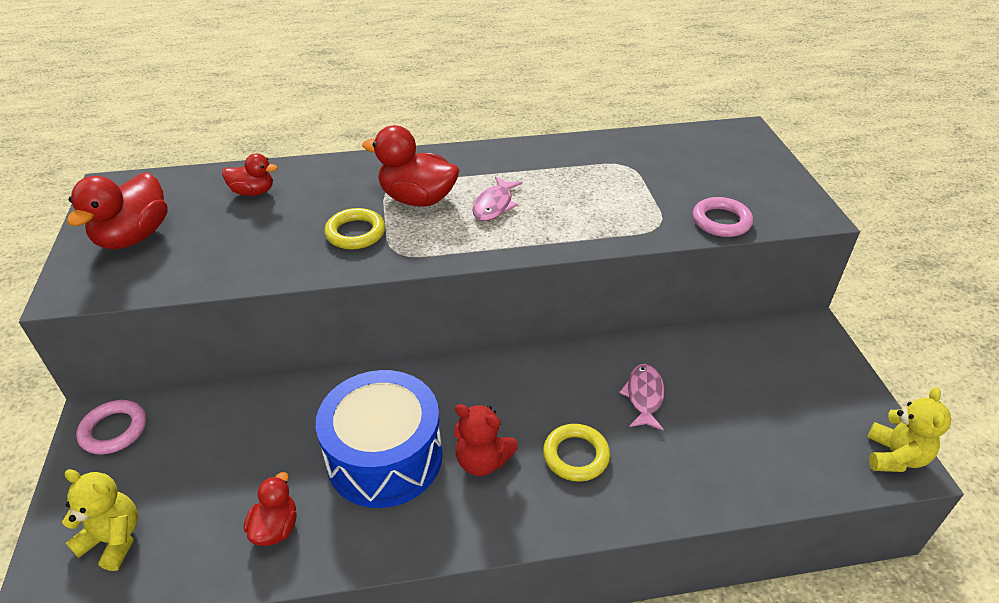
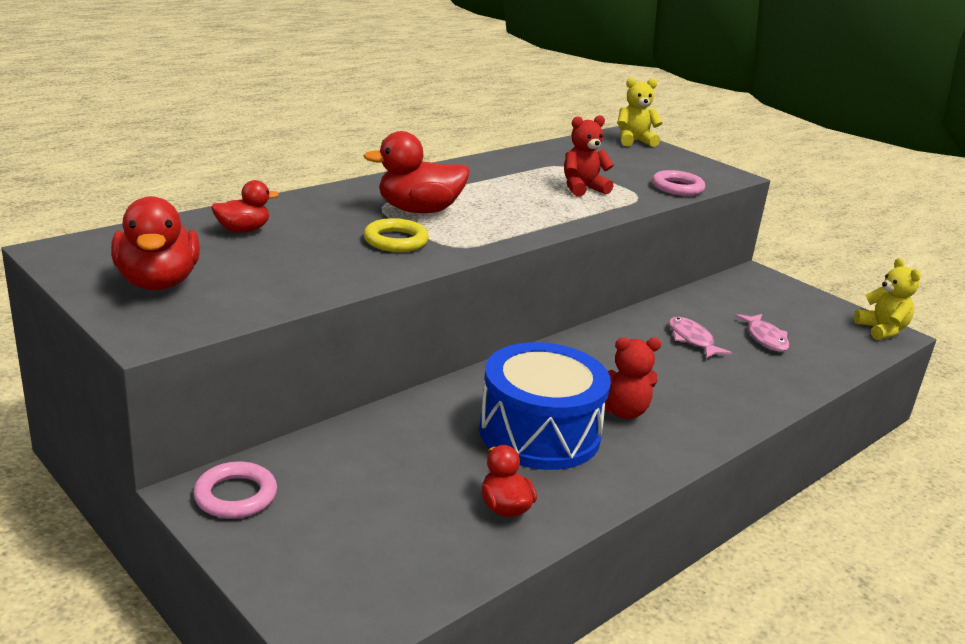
camera: 35 degrees left, 15 degrees down
yellow teddy bear [62,469,138,571] -> yellow teddy bear moved to [617,78,662,147]
pink fish [472,176,522,221] -> pink fish moved to [736,314,789,352]
yellow ring [543,424,610,482] -> none
none -> red teddy bear [564,115,614,197]

